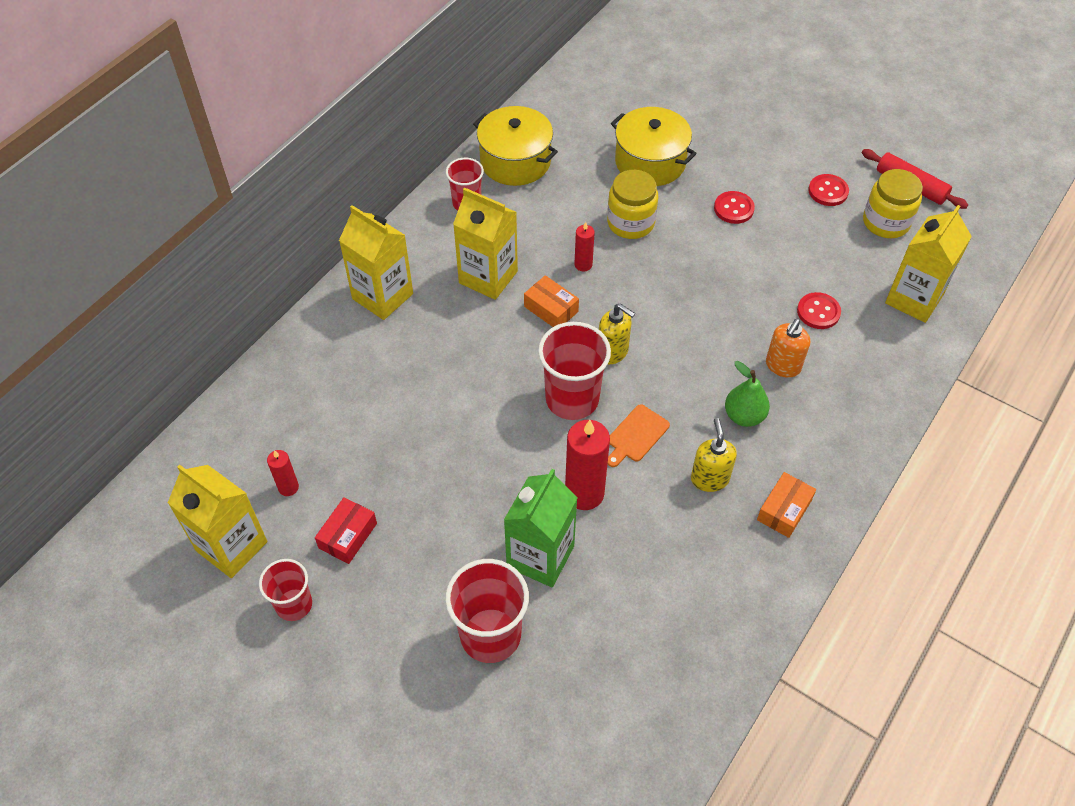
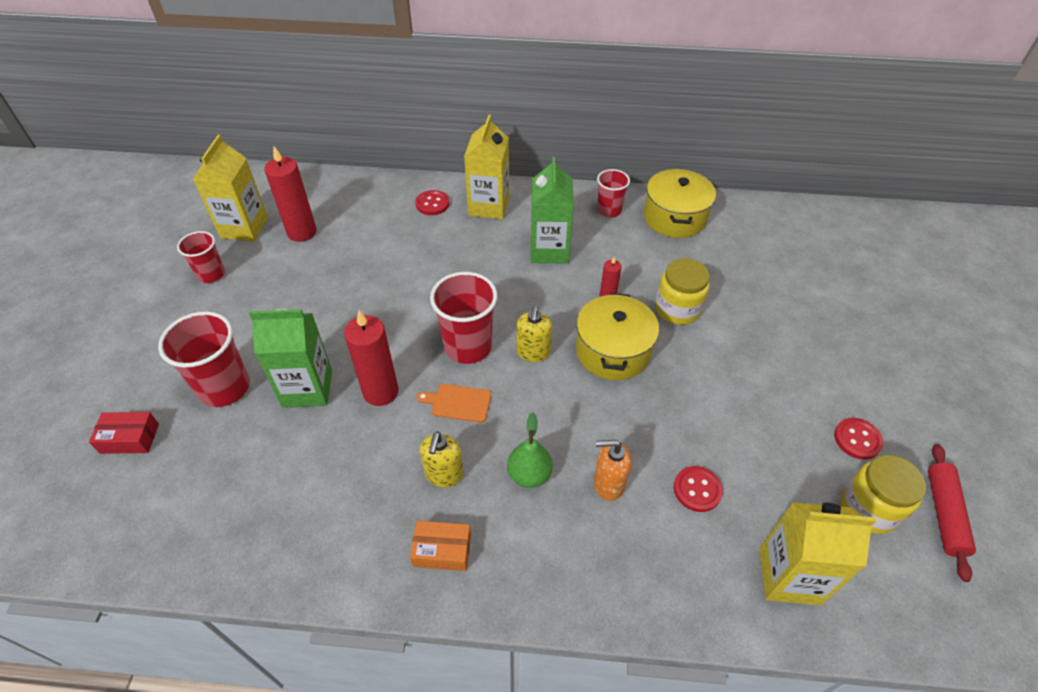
camera: 60 degrees right, 5 degrees down
red candle [267,450,299,496] -> red candle [264,146,316,242], size x1.90
red box [315,497,377,564] -> red box moved to [89,412,159,454]
yellow carton [453,188,518,300] -> green carton [531,157,574,264]
orange box [524,275,579,327] -> none
yellow pot [611,107,697,186] -> yellow pot moved to [576,293,659,380]
yellow soap dispenser [691,418,737,492] -> yellow soap dispenser turned 135 degrees clockwise [420,431,464,487]
red button [714,191,755,224] -> red button moved to [415,190,449,215]

